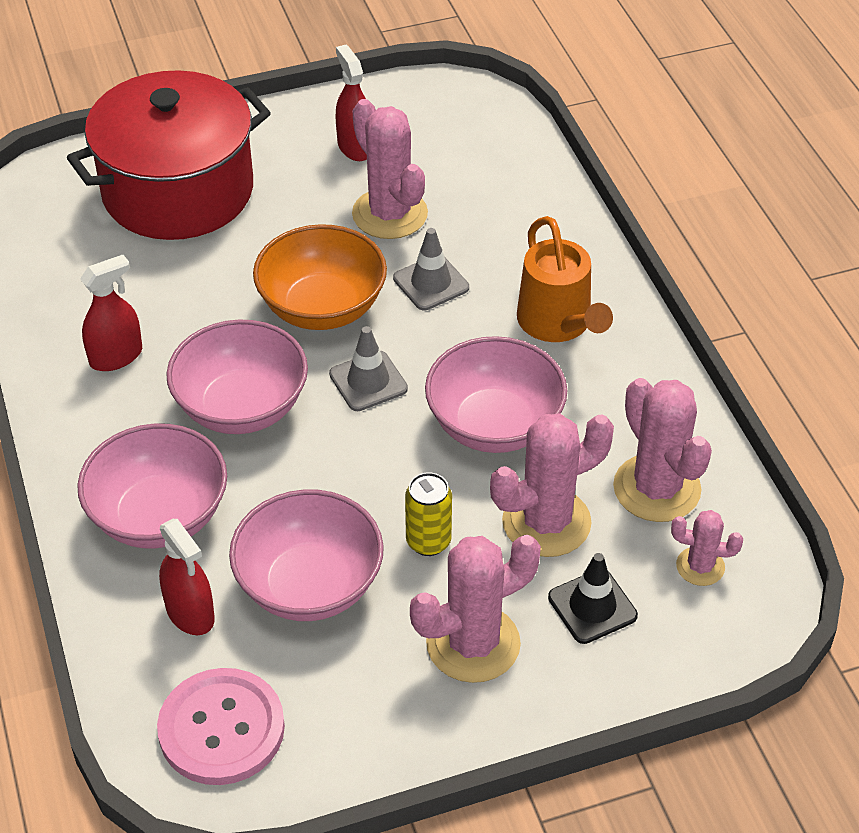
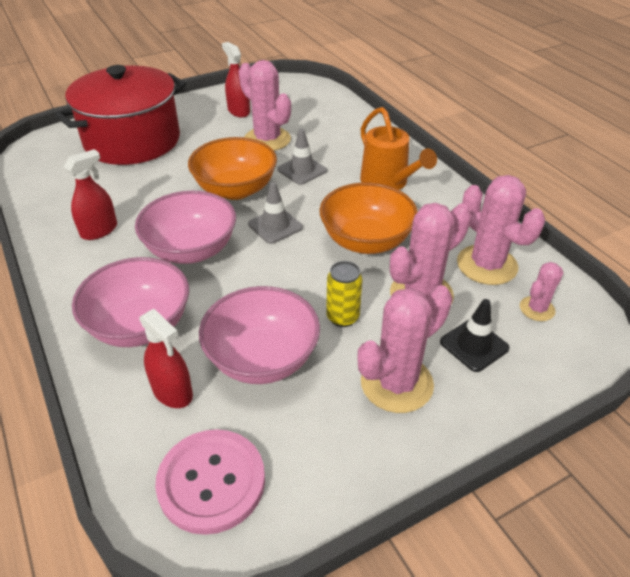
camera: 10 degrees left, 5 degrees down
pink bowl [425,336,567,453] -> orange bowl [319,182,418,254]
pink cactus [671,510,743,586] -> pink cactus turned 45 degrees counterclockwise [520,262,564,321]

